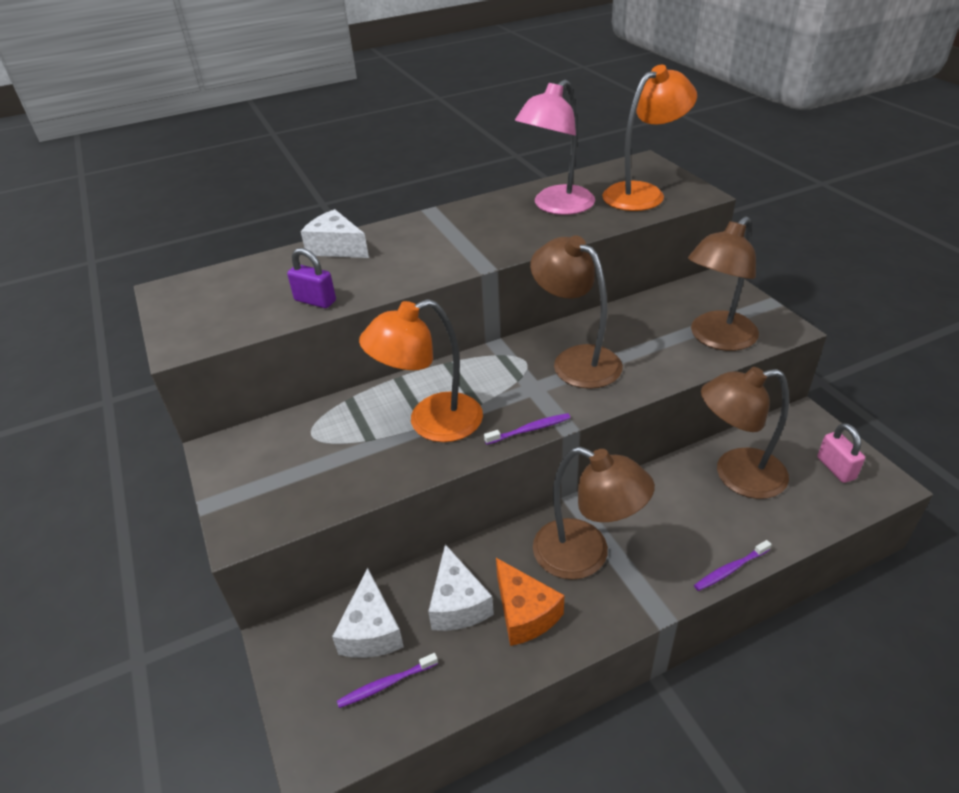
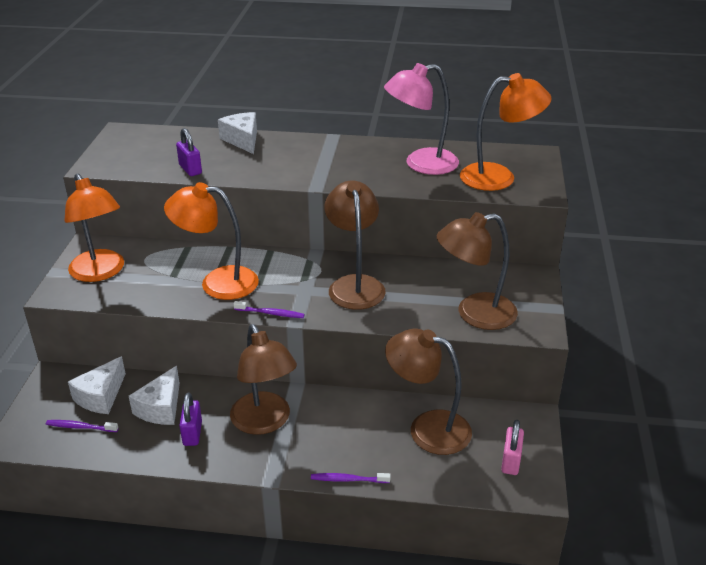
camera: 30 degrees right, 5 degrees down
orange cheese [496,558,564,646] -> purple padlock [179,393,202,446]
none -> orange lamp [64,173,124,282]

